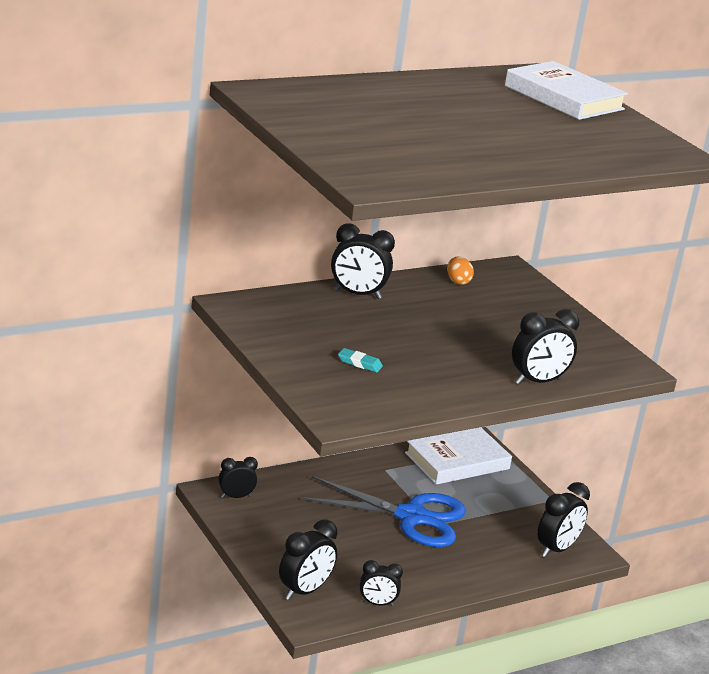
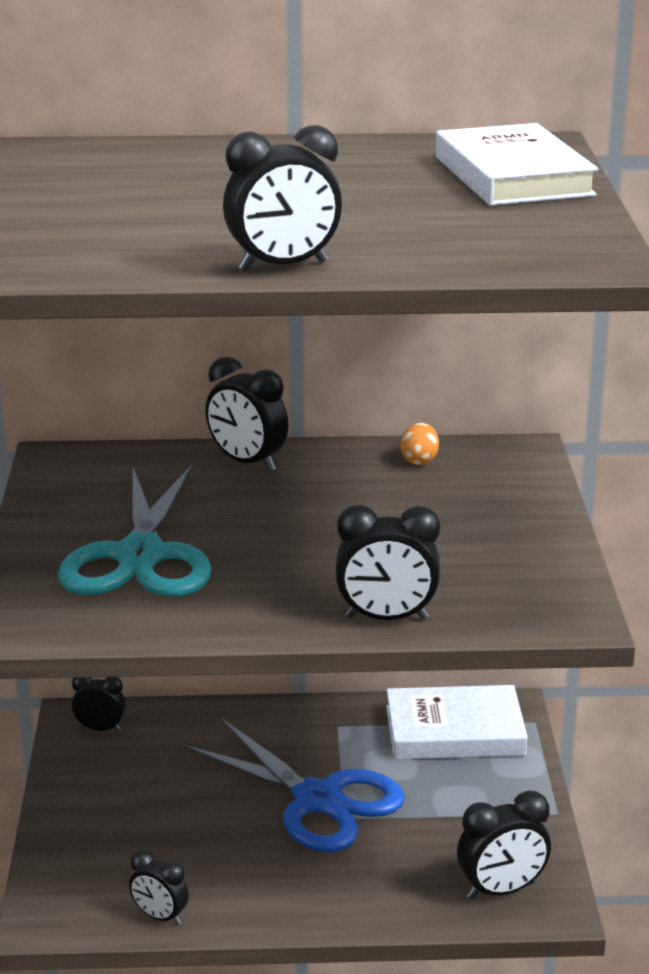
camera: 30 degrees right, 0 degrees up
black clock [279,520,338,600] -> black clock moved to [223,125,342,272]
turquoise eraser [338,348,383,372] -> turquoise scissors [58,465,212,597]

